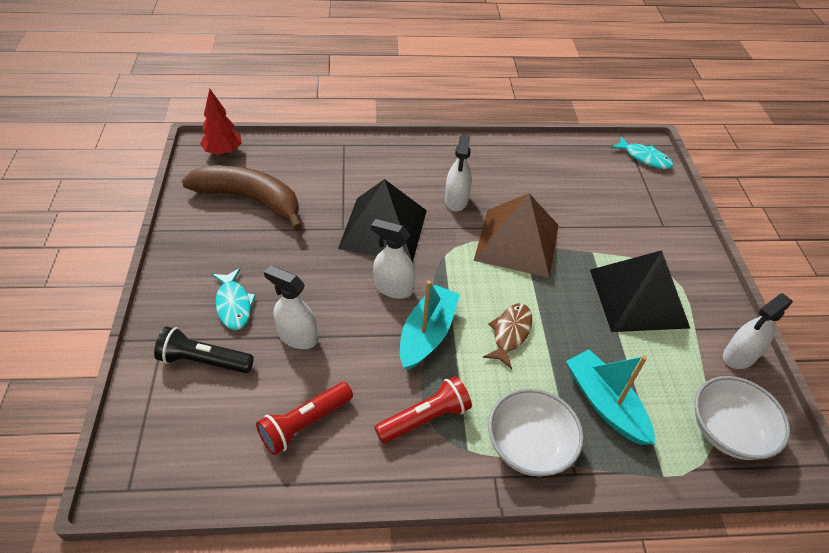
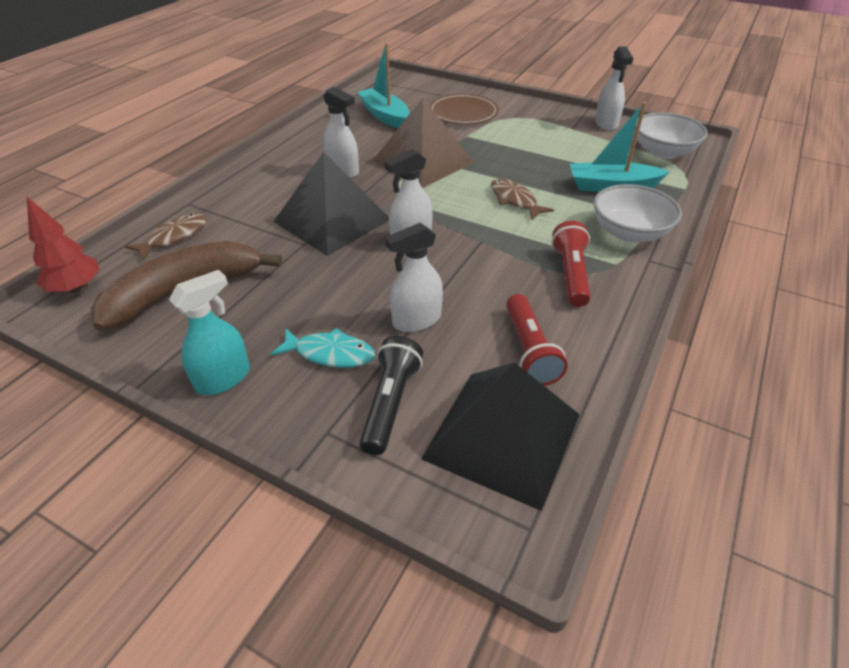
camera: 55 degrees left, 5 degrees down
black flashlight [154,326,254,373] -> black flashlight turned 150 degrees clockwise [359,336,423,455]
turquoise boat [400,280,460,370] -> turquoise boat moved to [357,43,410,128]
black pyramid [590,250,690,332] -> black pyramid moved to [421,362,580,511]
turquoise fish [611,136,674,169] -> none
none -> brown fish [125,214,207,260]
none -> turquoise spray bottle [169,270,250,395]
none -> brown plate [429,94,499,124]

